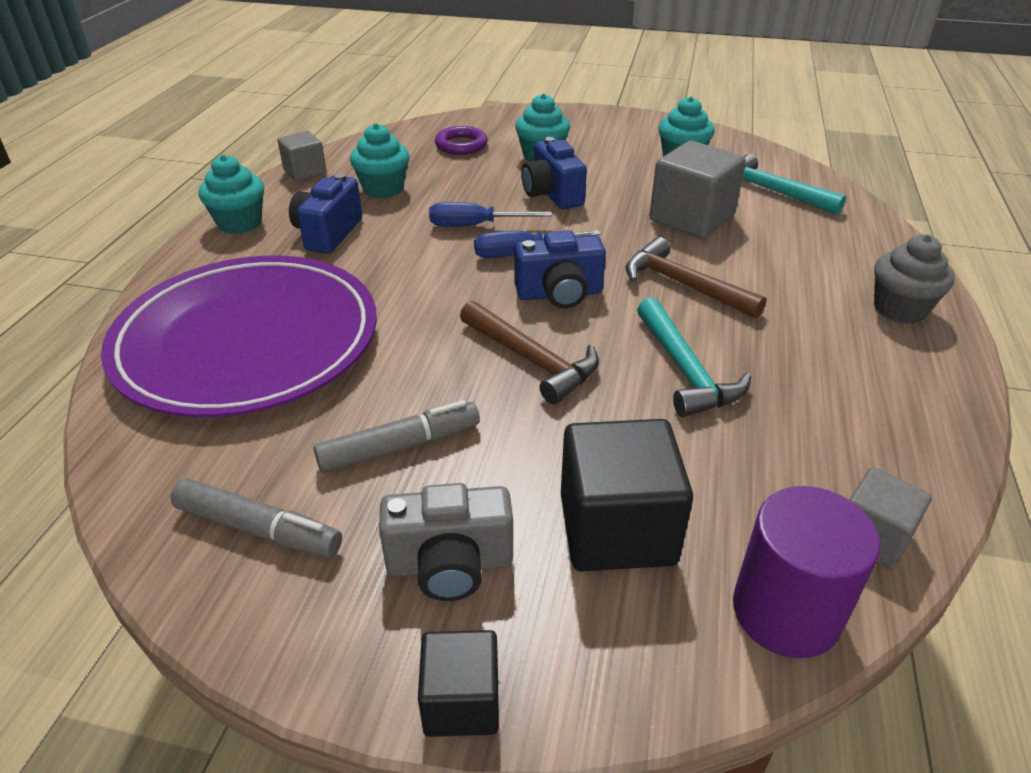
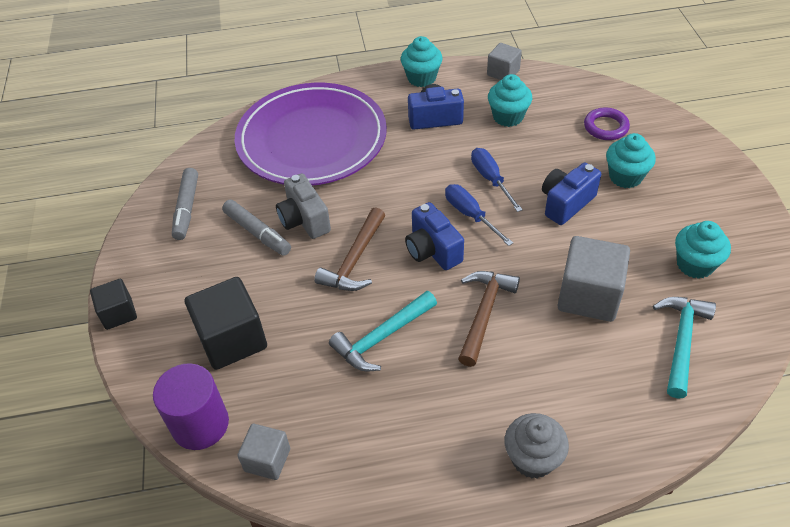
camera: 70 degrees right, 10 degrees up
grey camera [379,483,513,601] -> grey camera moved to [276,173,331,239]

